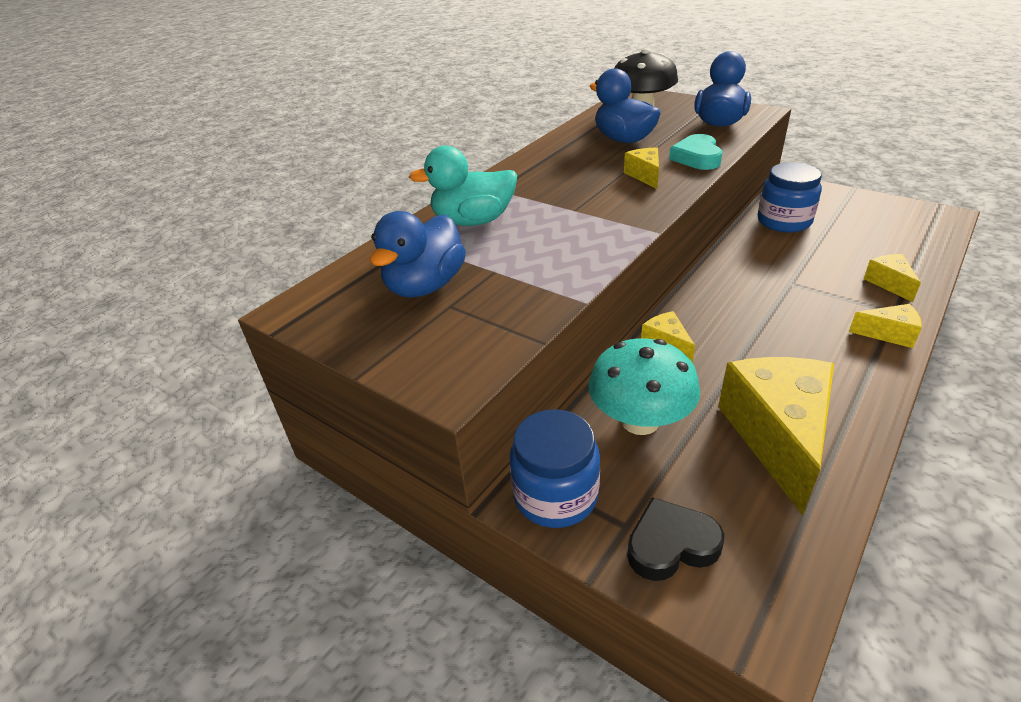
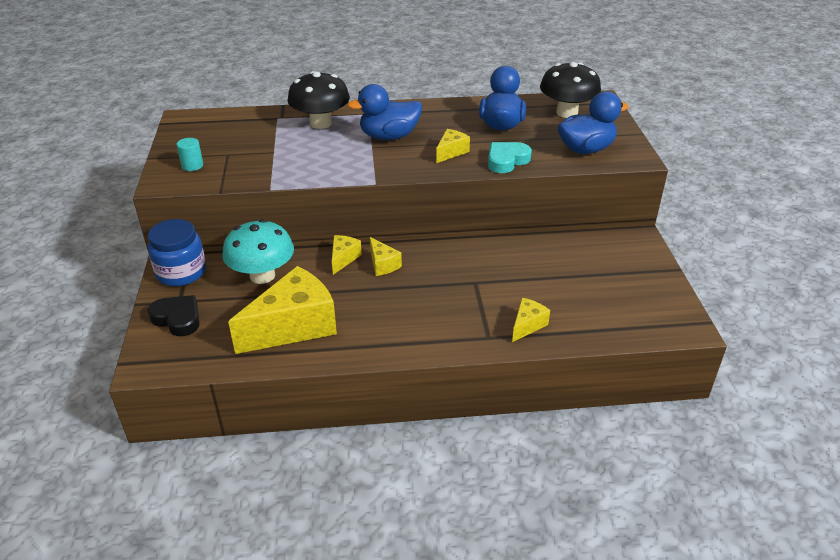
camera: 45 degrees right, 0 degrees up
blue duck [370,211,466,298] -> blue duck moved to [347,84,422,140]
turquoise duck [409,145,517,226] -> black mushroom [287,71,350,129]
blue jar [758,162,822,232] -> none
yellow cheese [849,304,922,348] -> yellow cheese moved to [370,237,402,276]
none -> turquoise cylinder [176,138,203,171]

